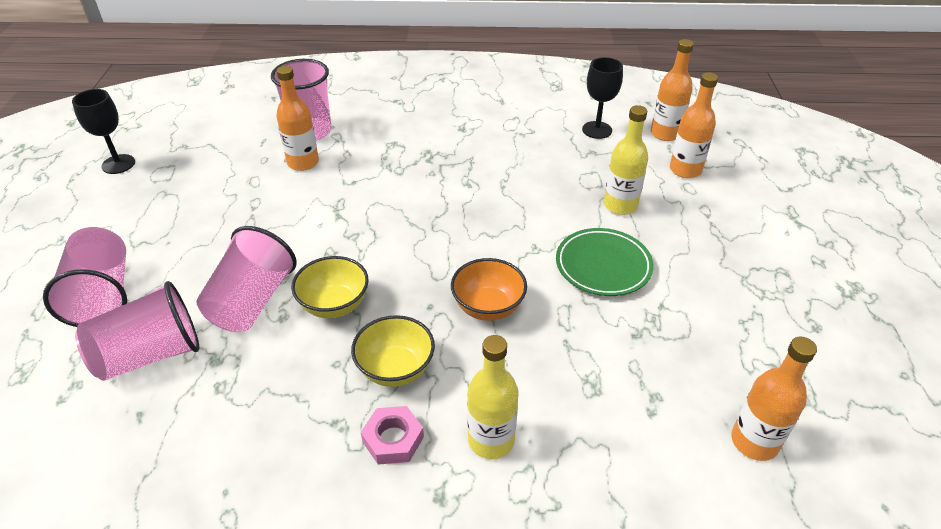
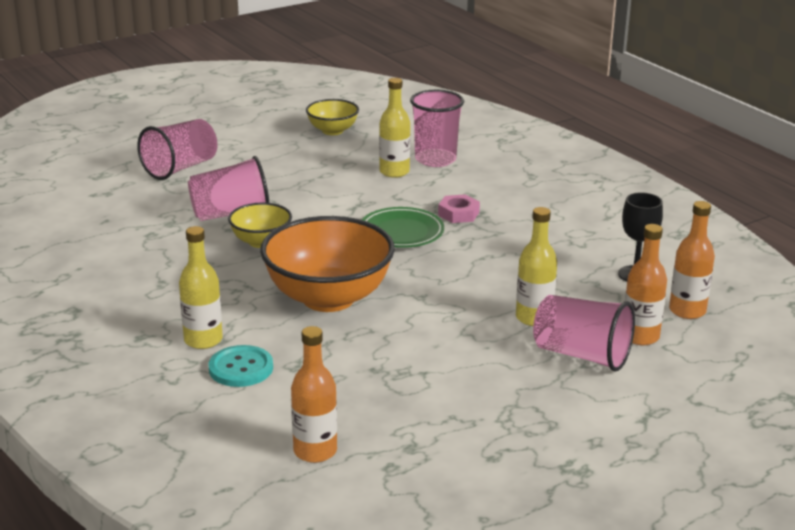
camera: 55 degrees right, 15 degrees down
black goblet [72,89,135,174] -> none
pink cup [75,281,200,381] -> pink cup moved to [533,295,635,372]
orange bottle [276,66,319,171] -> yellow bottle [379,78,410,178]
yellow bowl [351,315,435,387] -> yellow bowl moved to [306,99,359,135]
pink nut [361,406,424,465] -> pink nut moved to [438,194,480,223]
orange bowl [451,258,527,321] -> orange bowl [260,216,395,312], size x1.93
green plate [556,228,654,296] -> green plate moved to [362,207,444,248]
none -> turquoise button [209,345,273,387]

